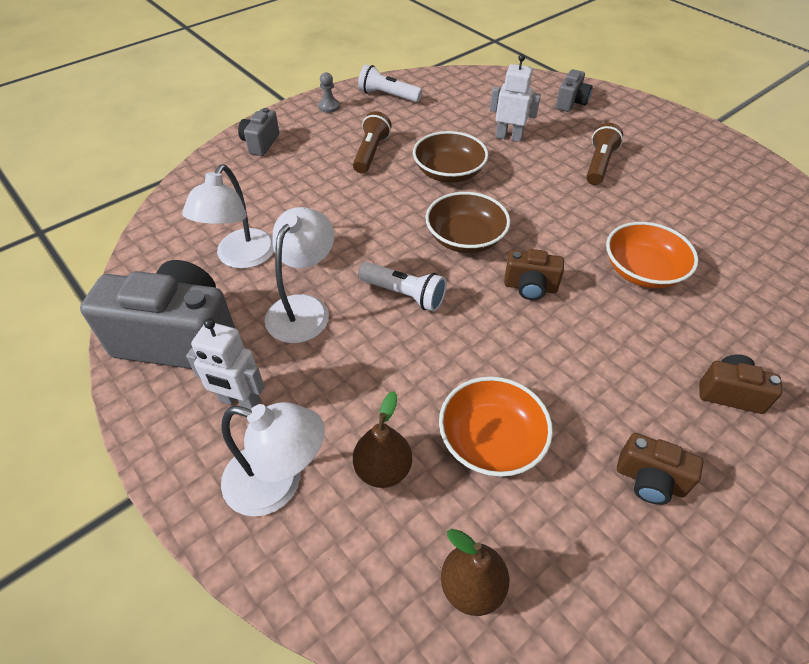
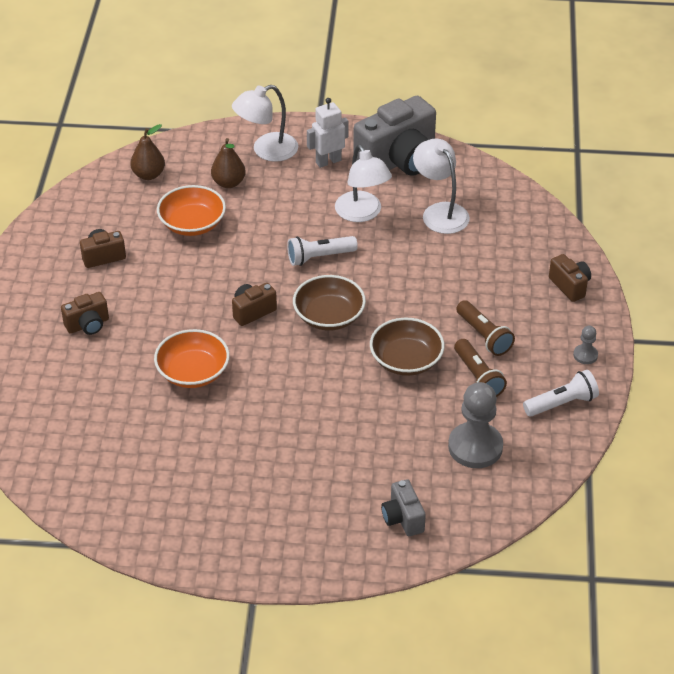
camera: 135 degrees right, 5 degrees down
grey camera [238,108,279,156] -> brown camera [549,254,591,302]
white robot [490,54,541,142] -> none
brown flashlight [586,123,623,185] -> brown flashlight moved to [454,339,507,397]
none -> grey pawn [448,382,503,468]

